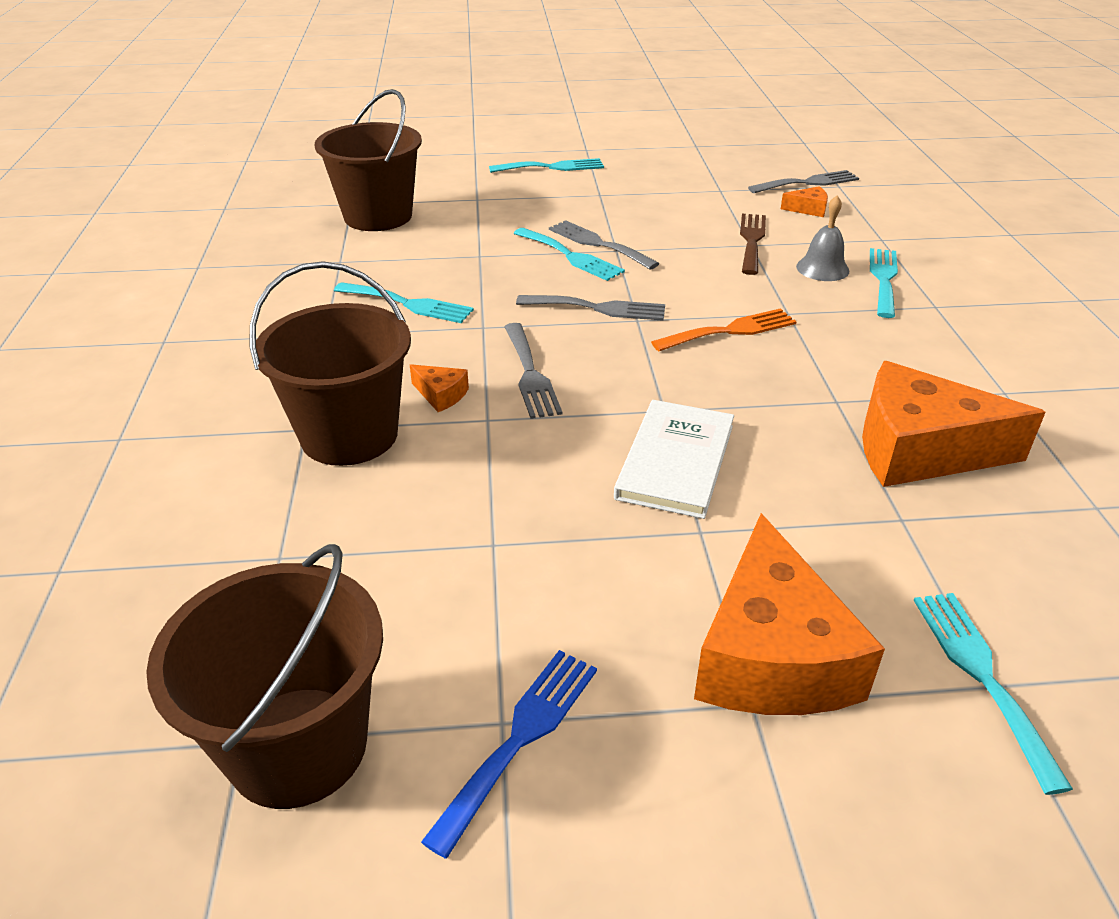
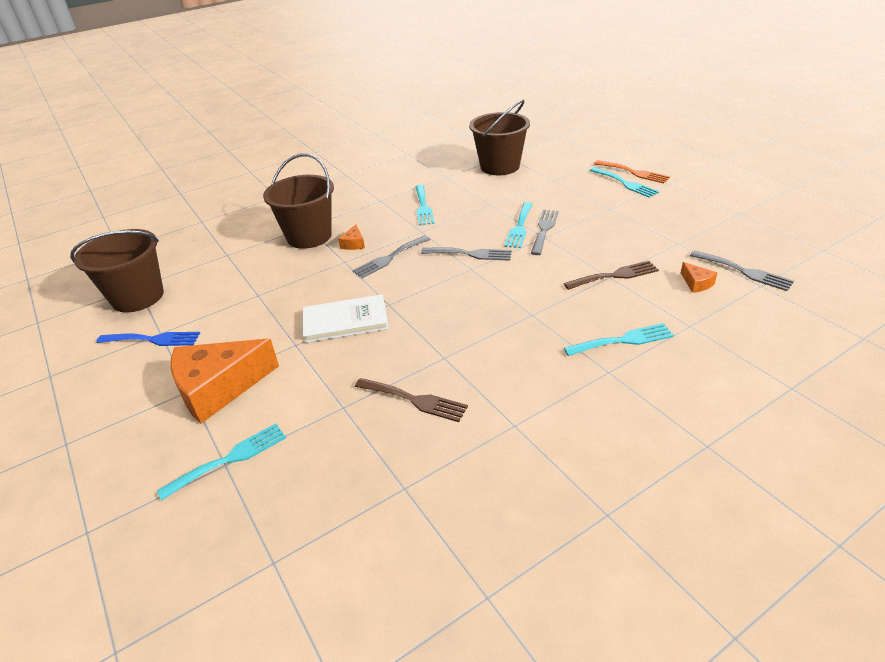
camera: 65 degrees right, 0 degrees up
grey fork [516,295,665,321] -> grey fork turned 60 degrees counterclockwise [421,247,512,261]
orange fork [651,308,797,351] -> orange fork moved to [594,160,670,183]
grey bell [796,195,849,281] -> none
orange cheese [862,361,1046,487] -> brown fork [355,378,468,422]

